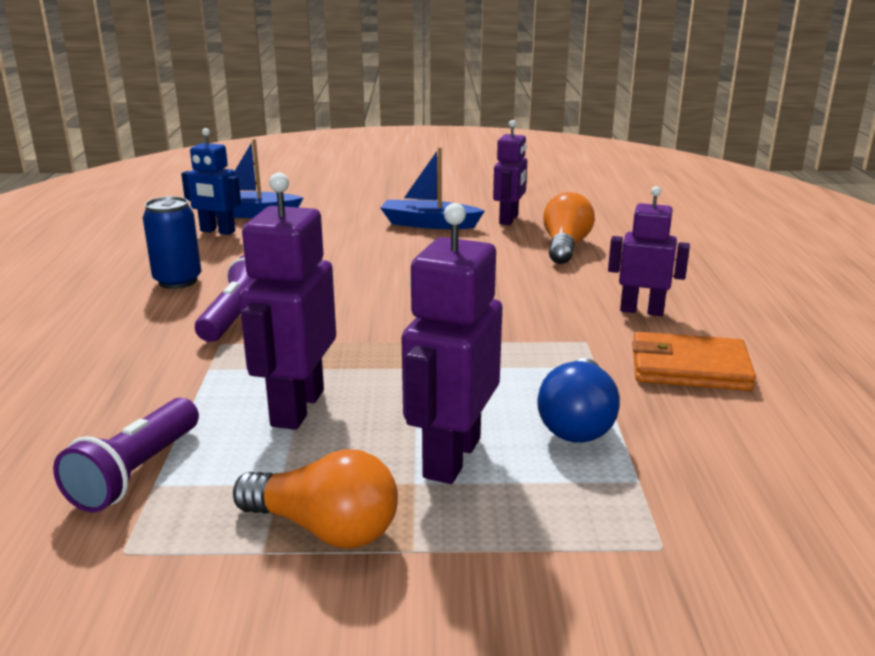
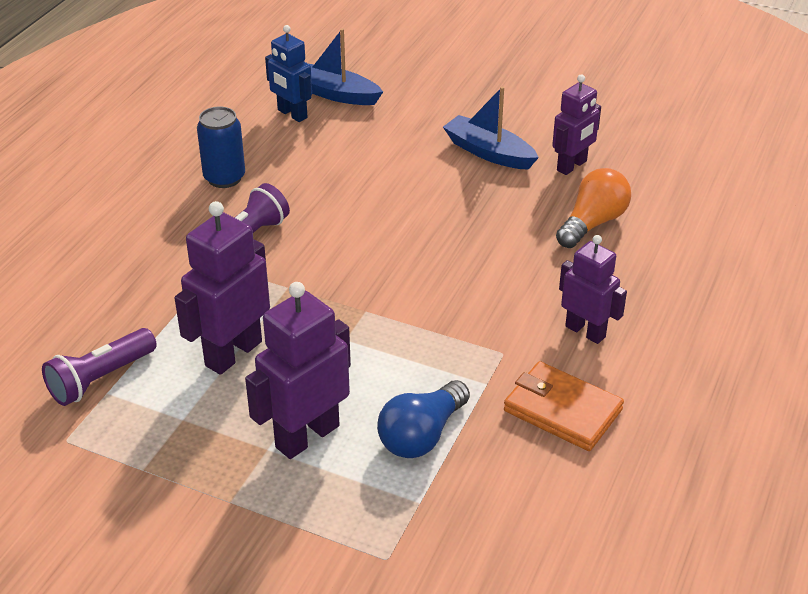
camera: 25 degrees right, 15 degrees up
orange light bulb [233,449,398,548] -> none

